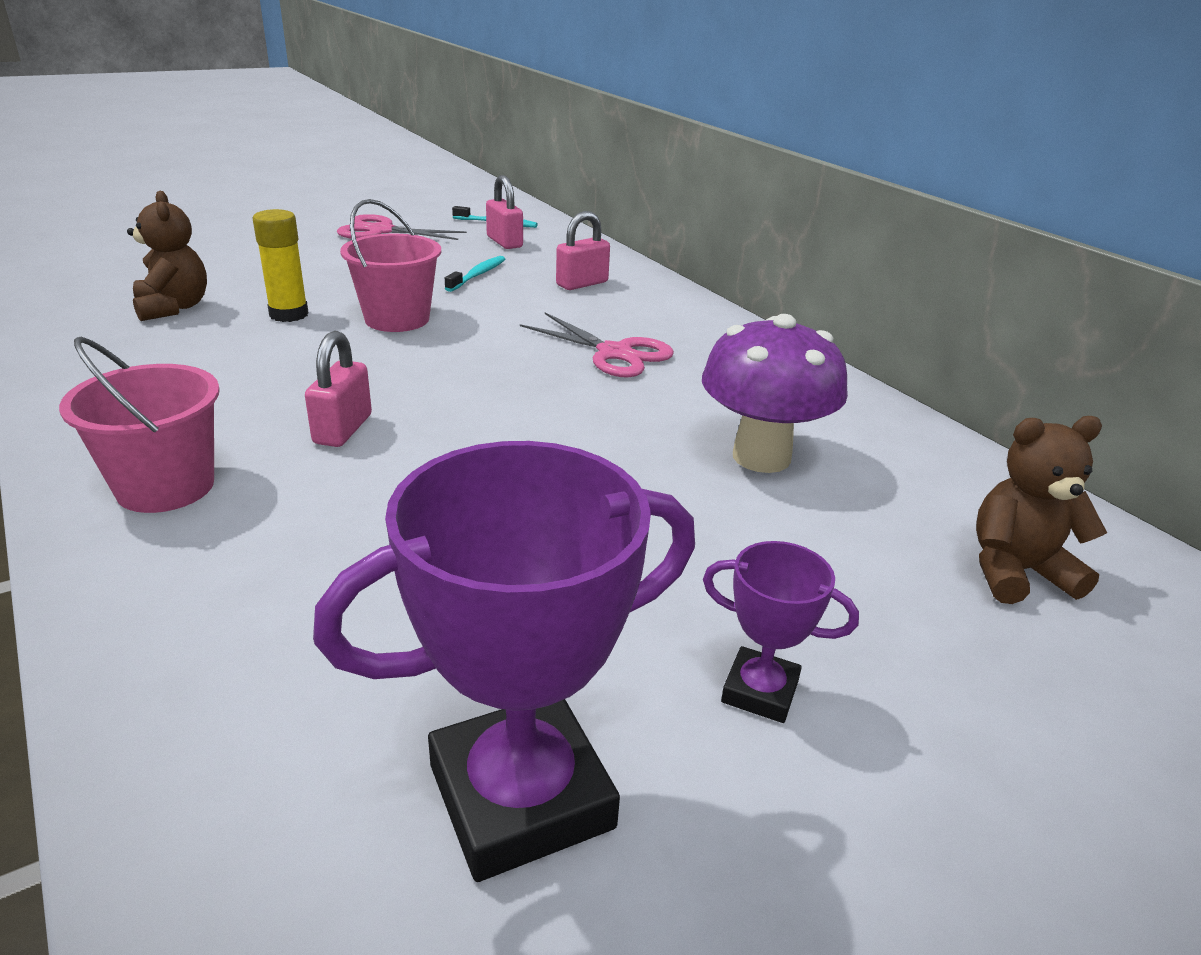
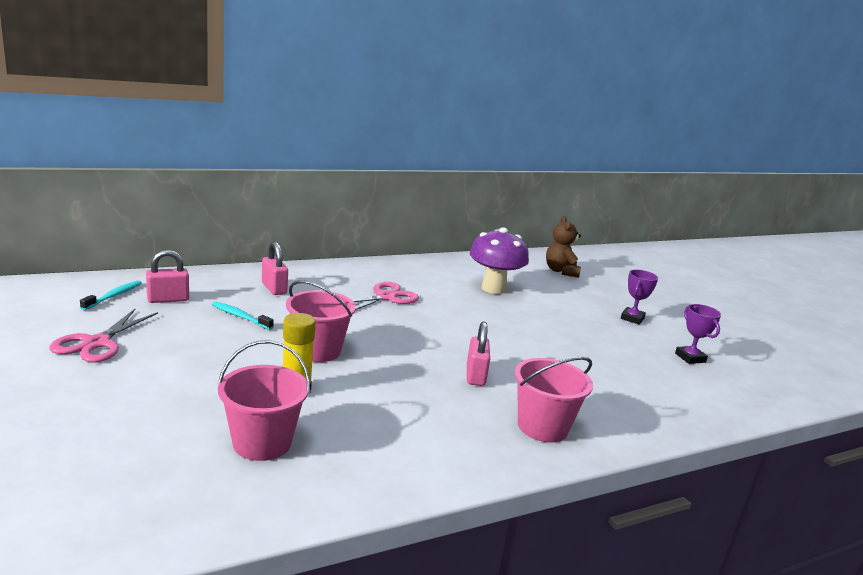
camera: 85 degrees left, 10 degrees down
brown teddy bear [127,191,207,321] -> pink bucket [218,340,310,461]
pink padlock [305,331,372,447] -> pink padlock turned 75 degrees clockwise [467,322,490,386]
purple trophy [313,441,695,882] -> purple trophy [675,304,721,364], size x0.51

